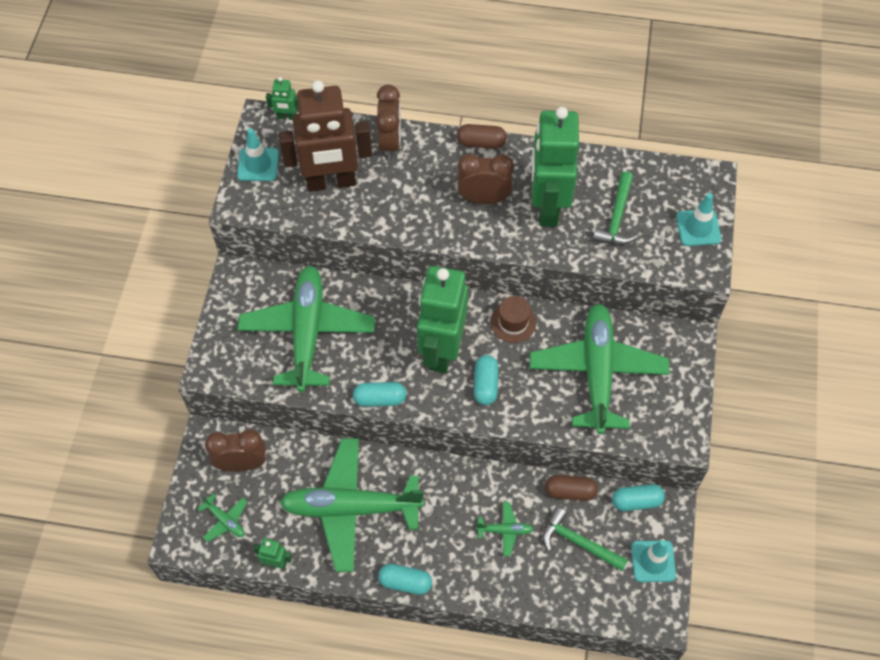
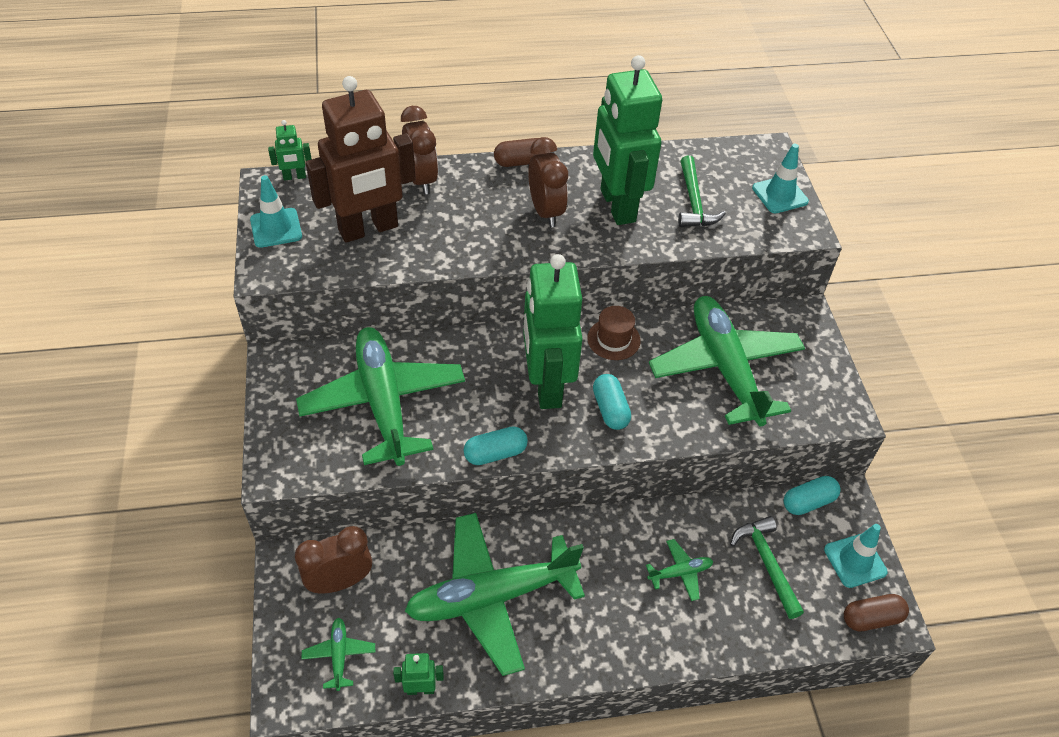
camera: 20 degrees left, 10 degrees down
green plane [197,494,247,542] -> green plane turned 120 degrees counterclockwise [302,618,375,691]
turquoise capsule [378,564,432,595] -> none
brown clock [457,154,514,204] -> brown clock turned 90 degrees clockwise [528,137,568,227]
green hammer [543,507,628,571] -> green hammer turned 60 degrees clockwise [730,516,804,619]
brown capsule [545,475,598,501] -> brown capsule moved to [844,594,909,631]

